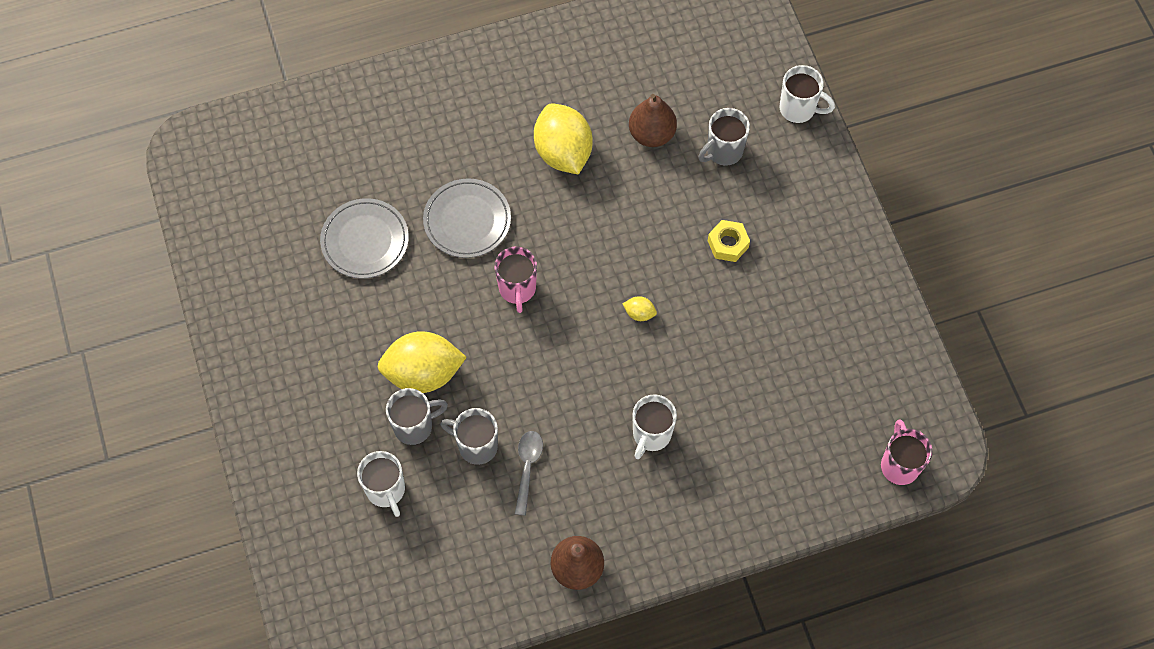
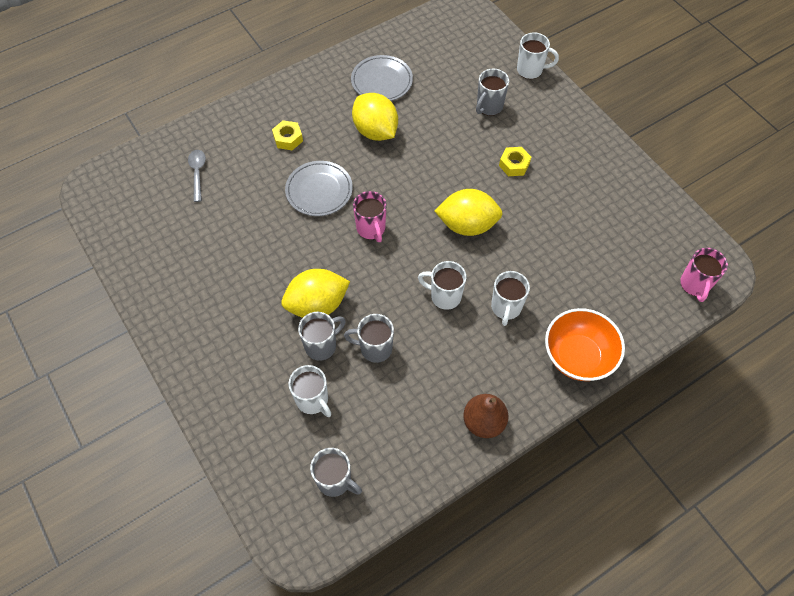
camera: 15 degrees left, 5 degrees down
grey plate [320,198,409,279] -> grey plate moved to [351,55,413,101]
grey spoon [515,431,543,515] -> grey spoon moved to [188,150,206,202]
yellow lemon [623,296,657,321] -> yellow lemon [435,189,503,236], size x2.43
brown pear [629,94,677,147] -> none
pink mug [881,419,933,485] -> pink mug turned 150 degrees counterclockwise [680,248,728,302]
none -> yellow nut [272,120,303,150]
none -> grey mug [310,448,362,497]
none -> white mug [418,261,466,310]
none -> orange bowl [545,308,625,381]

